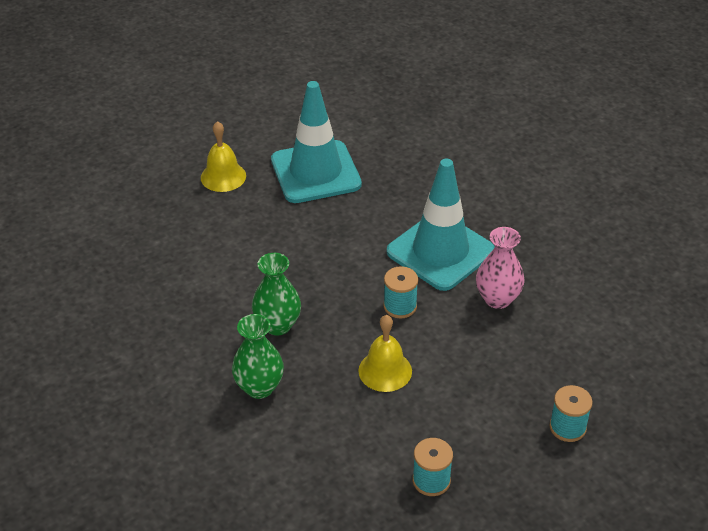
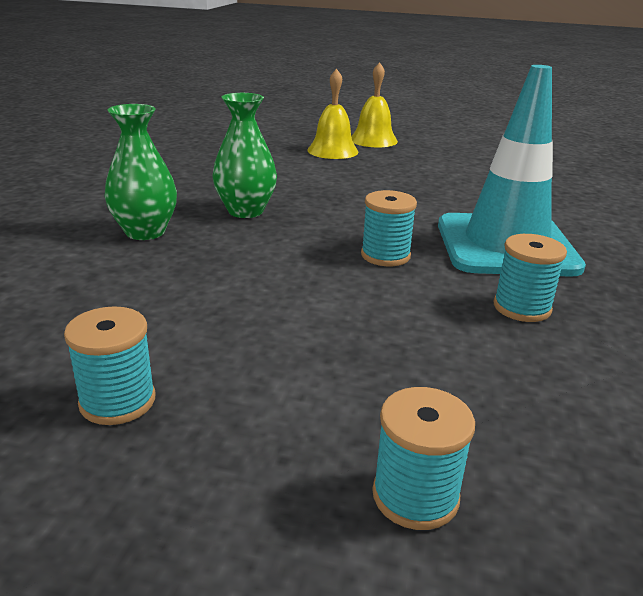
camera: 45 degrees right, 15 degrees down
turquoise traffic cone [271,81,362,203] -> none
yellow bell [358,315,412,392] -> yellow bell moved to [307,69,358,159]
pink vase [476,227,524,309] -> turquoise spool [494,234,567,322]

